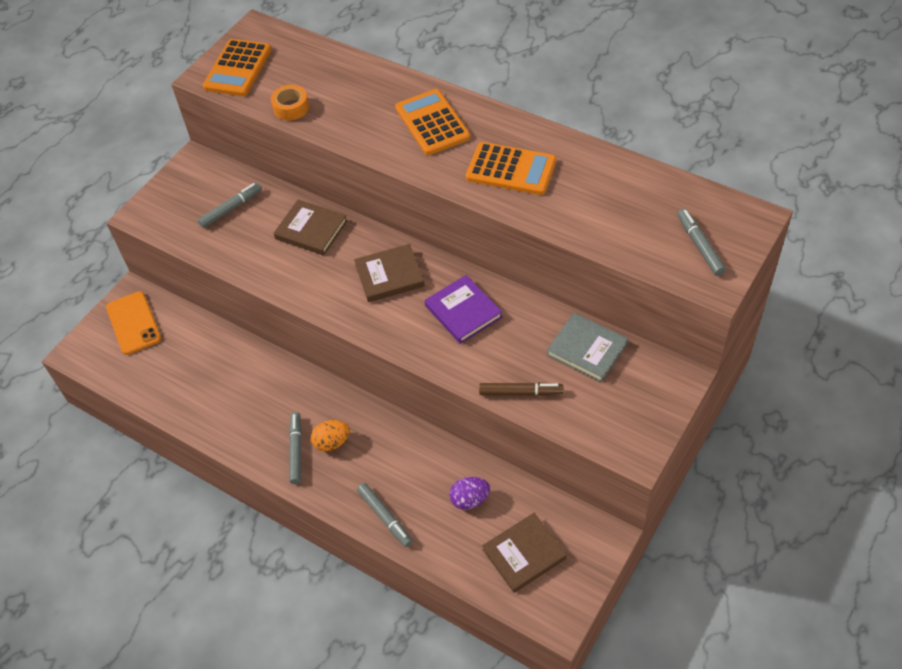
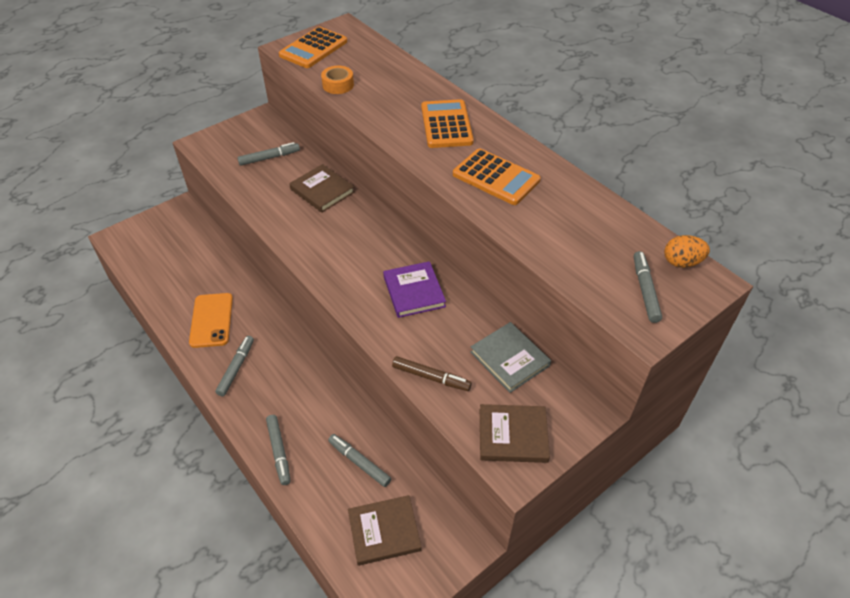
camera: 15 degrees right, 5 degrees down
orange phone [106,291,161,355] -> orange phone moved to [189,293,233,348]
orange egg [311,420,350,451] -> orange egg moved to [664,235,710,268]
brown book [354,244,425,302] -> brown book moved to [480,404,550,463]
purple egg [449,477,490,510] -> grey marker [328,434,391,487]

